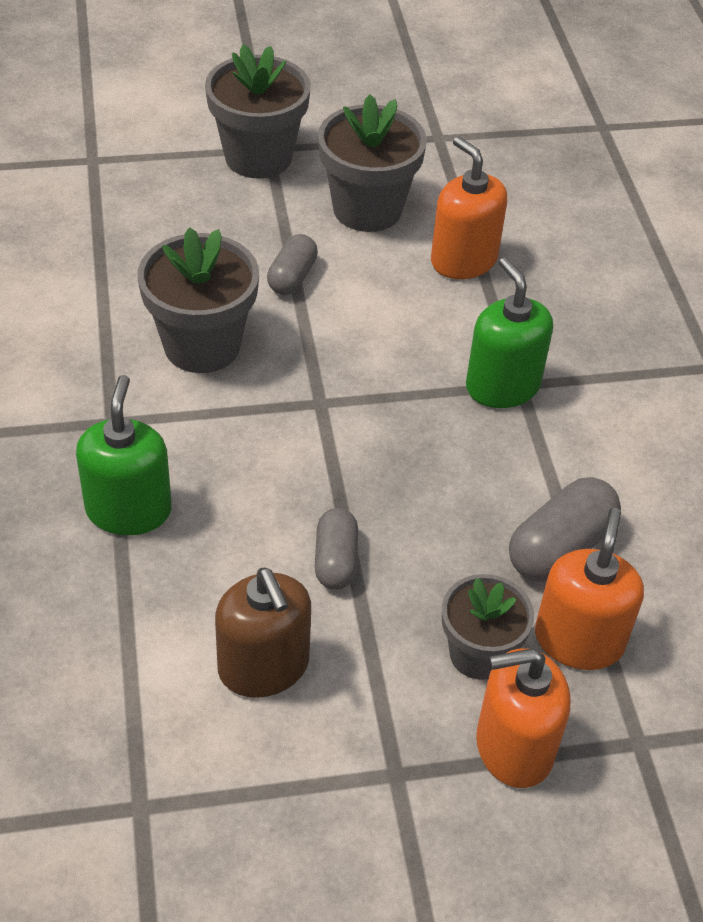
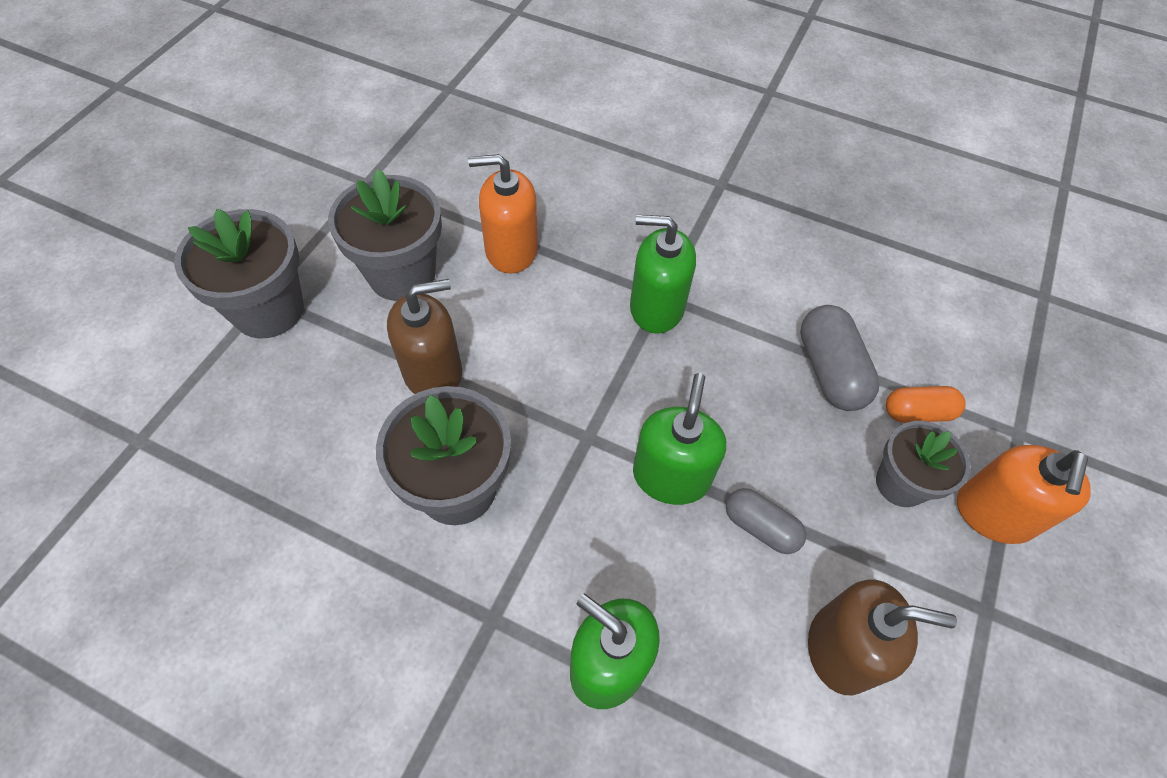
camera: 55 degrees left, 10 degrees up
grey capsule [267,234,318,295] -> brown soap dispenser [387,279,462,394]
orange soap dispenser [535,508,644,670] -> orange capsule [886,386,966,423]
none -> green soap dispenser [633,373,726,505]

